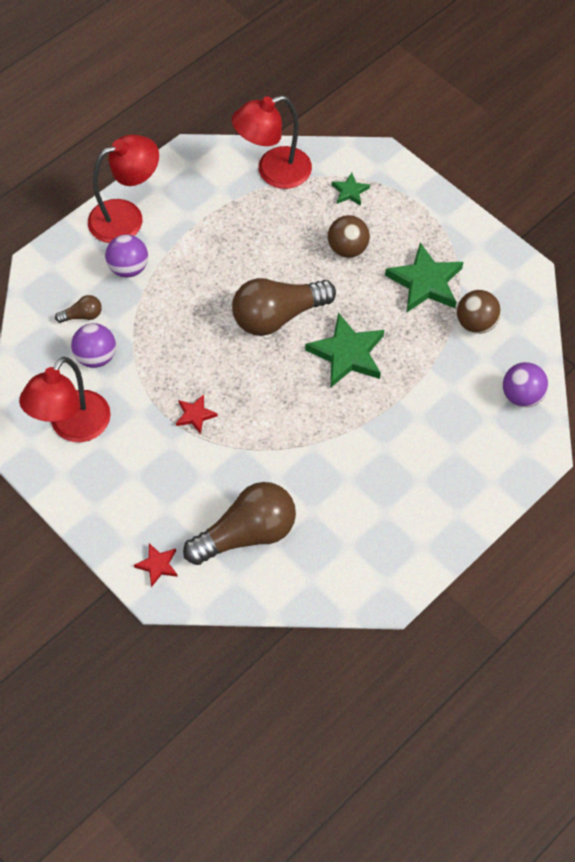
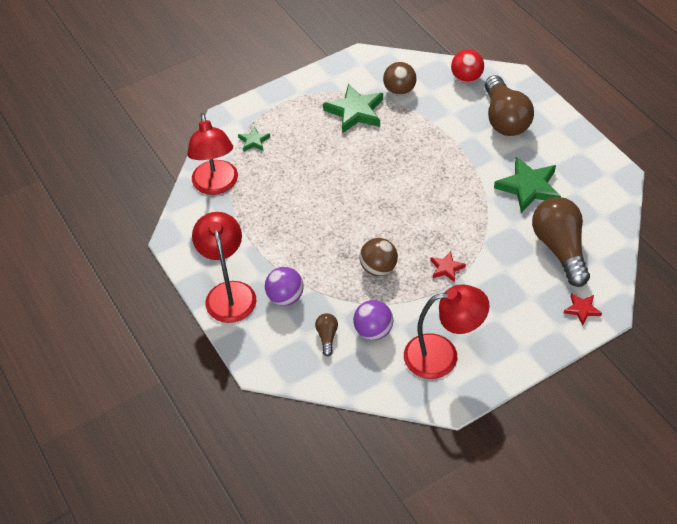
camera: 75 degrees left, 10 degrees down
red lamp [19,357,111,442] -> red lamp turned 45 degrees counterclockwise [404,284,490,379]
brown light bulb [232,278,336,336] -> brown light bulb moved to [485,75,534,136]
green star [305,312,384,387] -> green star moved to [494,157,561,213]
brown ball [327,215,370,258] -> brown ball moved to [360,238,398,276]
purple ball [503,362,548,407] -> red ball [451,49,484,83]

